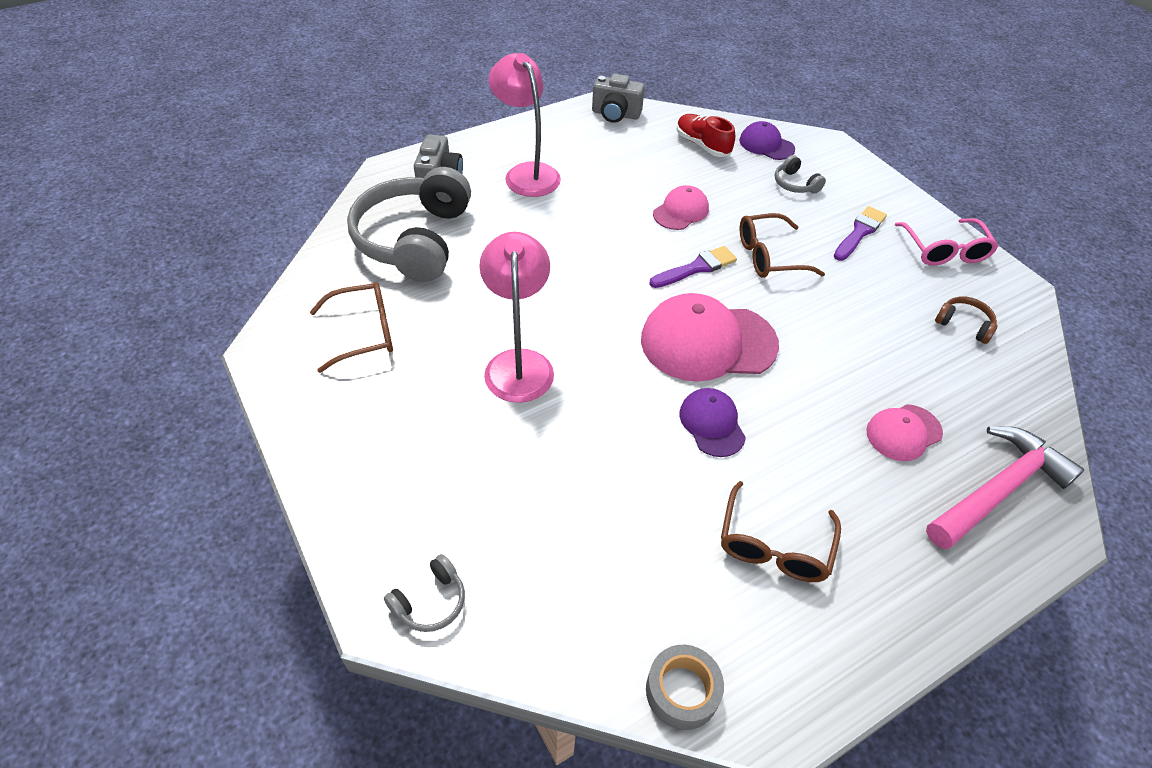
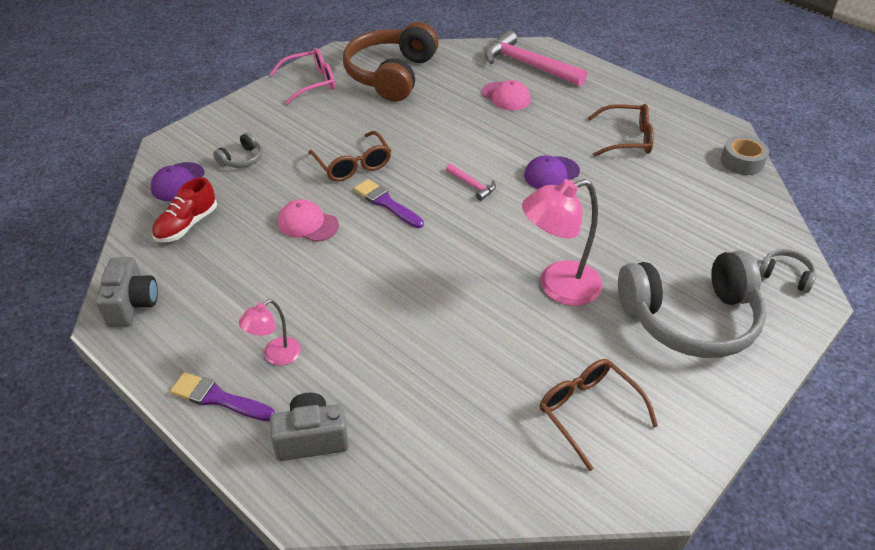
camera: 105 degrees left, 5 degrees down
grey headphones [347,167,471,282] -> grey headphones moved to [618,250,766,358]
pink lamp [489,53,561,197] -> pink lamp [239,299,301,365], size x0.54
pink cap [641,293,779,382] -> pink hammer [446,164,496,201]
purple brush [834,206,887,261] -> purple brush moved to [170,372,275,421]
brown headphones [935,296,998,344] -> brown headphones [343,22,439,102], size x2.45

